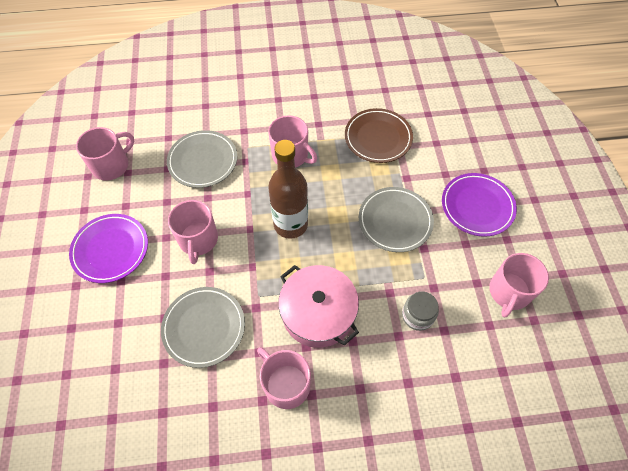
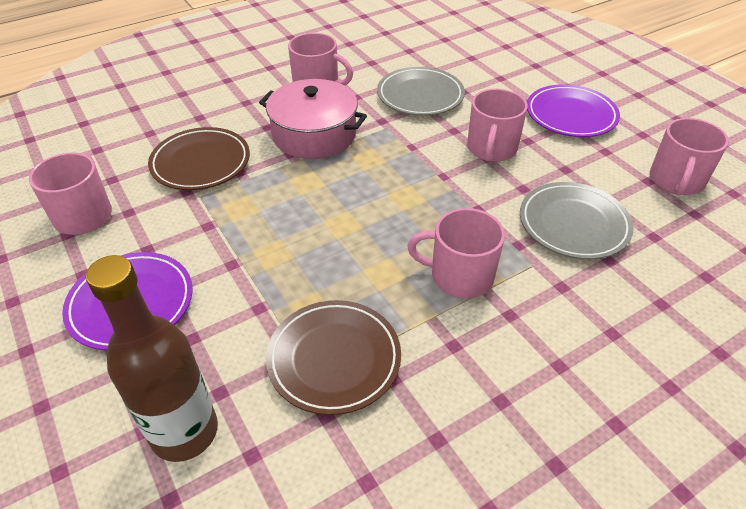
camera: 155 degrees right, 15 degrees down
pink mug [168,200,218,264] -> pink mug turned 135 degrees counterclockwise [467,89,528,162]
brown bottle [268,140,308,239] -> brown bottle moved to [86,255,218,462]
grey plate [359,187,434,252] -> none
grey jar [402,291,439,331] -> brown plate [148,127,250,190]

